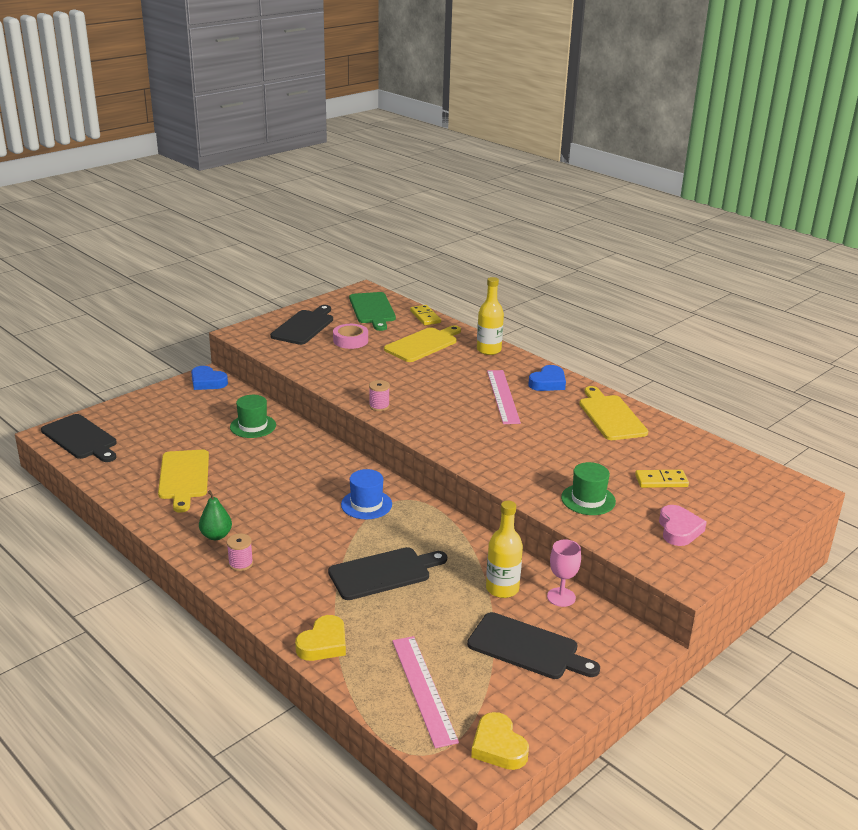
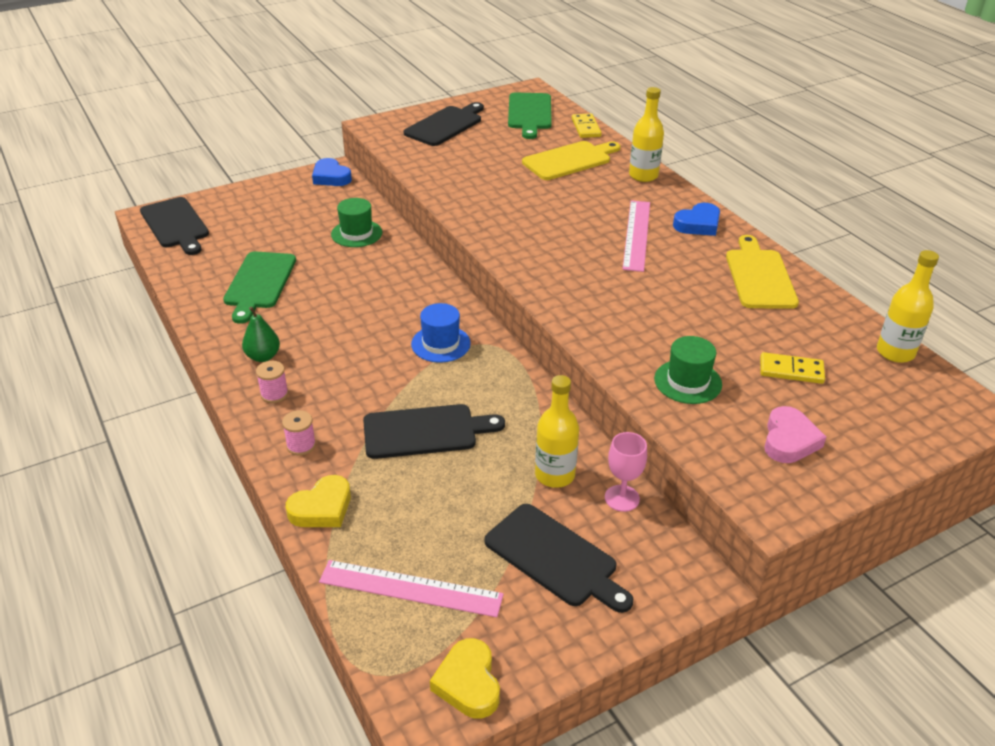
camera: 15 degrees right, 10 degrees up
yellow cutting board [158,450,209,513] -> green cutting board [223,251,296,324]
pink tape [333,324,368,349] -> none
pink spool [369,380,390,411] -> pink spool moved to [282,410,316,456]
pink ruler [392,636,459,748] -> pink ruler turned 75 degrees counterclockwise [319,560,504,617]
none -> yellow bottle [877,250,939,363]

